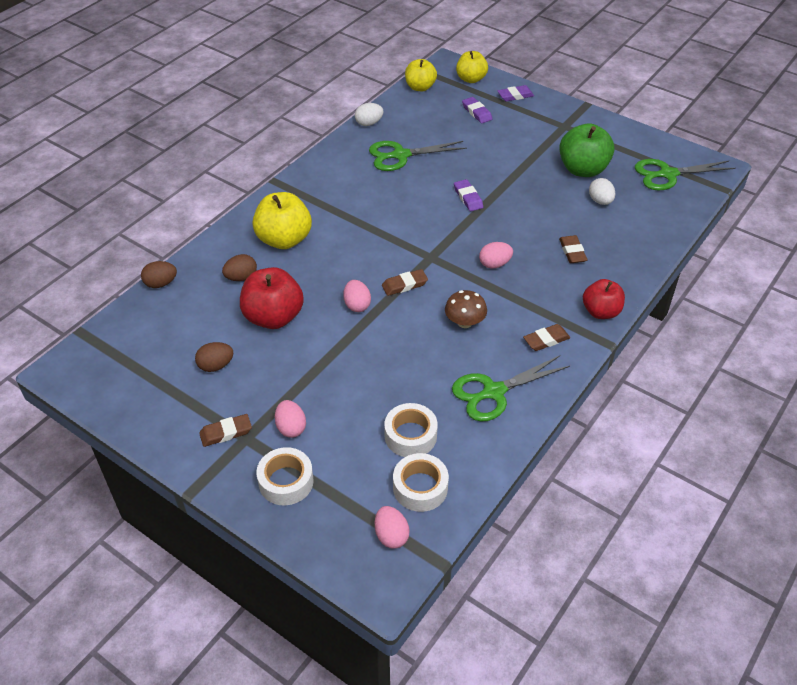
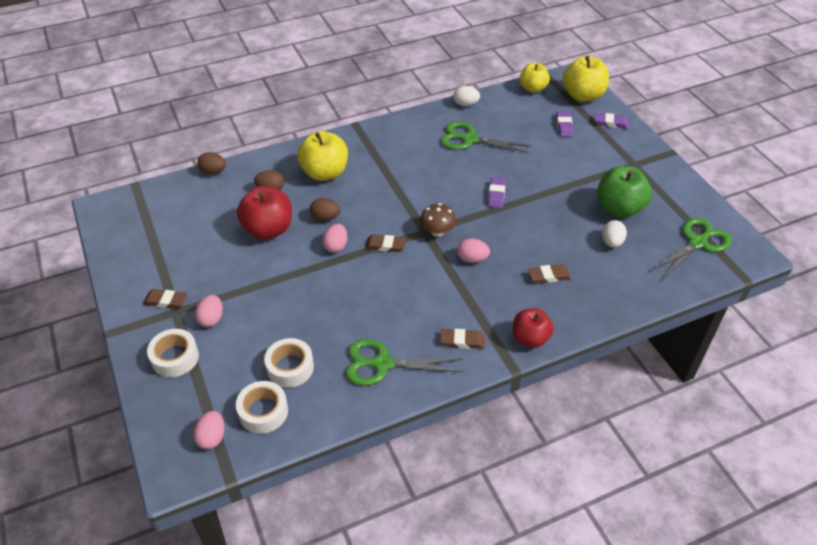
camera: 30 degrees right, 0 degrees up
brown egg [195,342,234,372] -> brown egg moved to [310,198,340,221]
brown mushroom [445,290,487,328] -> brown mushroom moved to [420,203,456,236]
yellow apple [456,51,488,83] -> yellow apple [563,56,609,102], size x1.51
brown eraser [559,235,588,263] -> brown eraser turned 60 degrees clockwise [528,264,571,284]
green scissors [635,159,735,190] -> green scissors turned 120 degrees clockwise [650,218,732,280]

